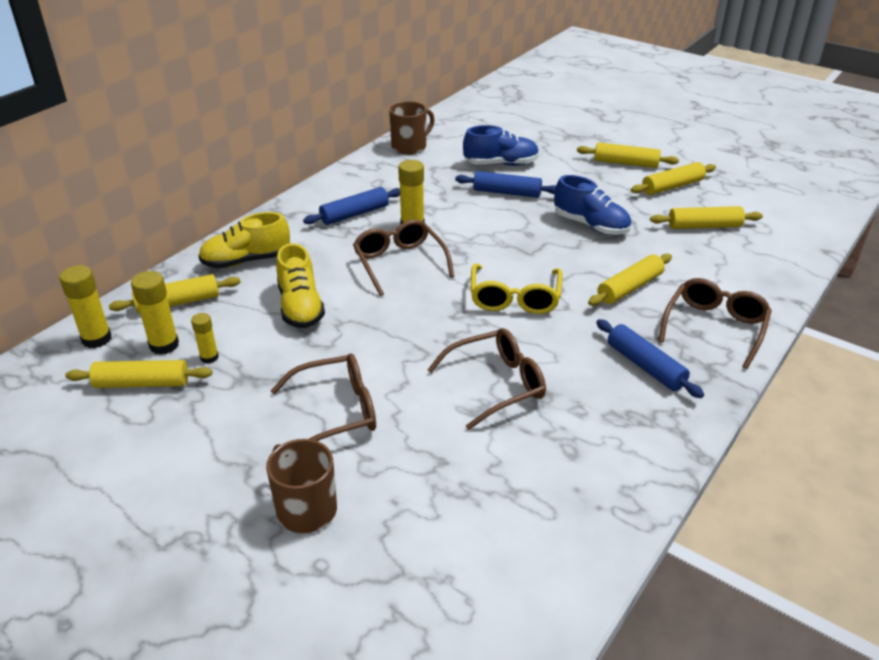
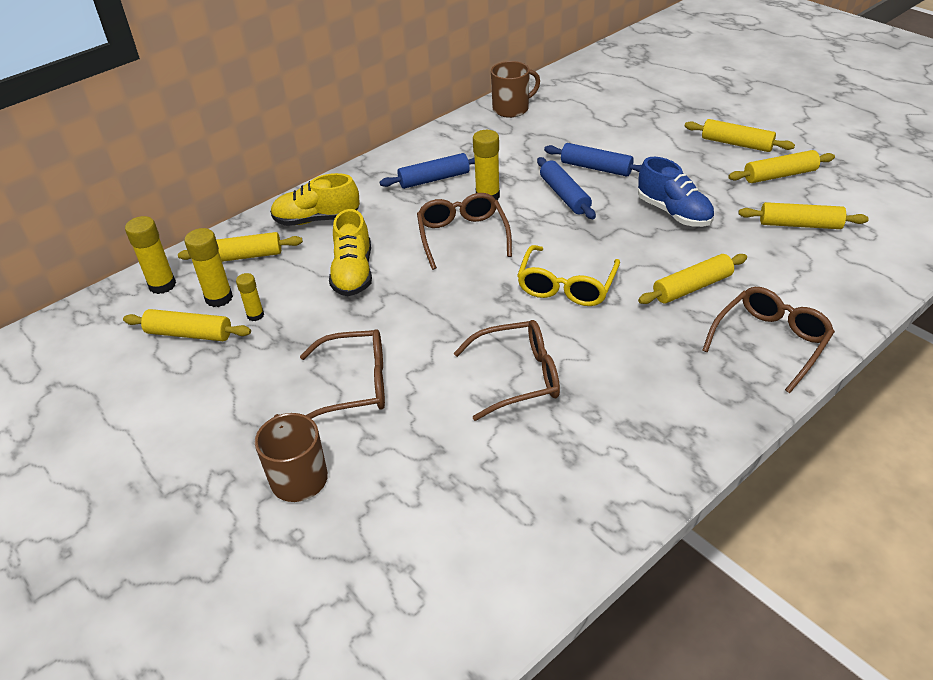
camera: 15 degrees right, 5 degrees up
blue shoe [463,125,539,166] -> none
blue rolling pin [596,319,704,398] -> blue rolling pin moved to [537,157,596,219]

